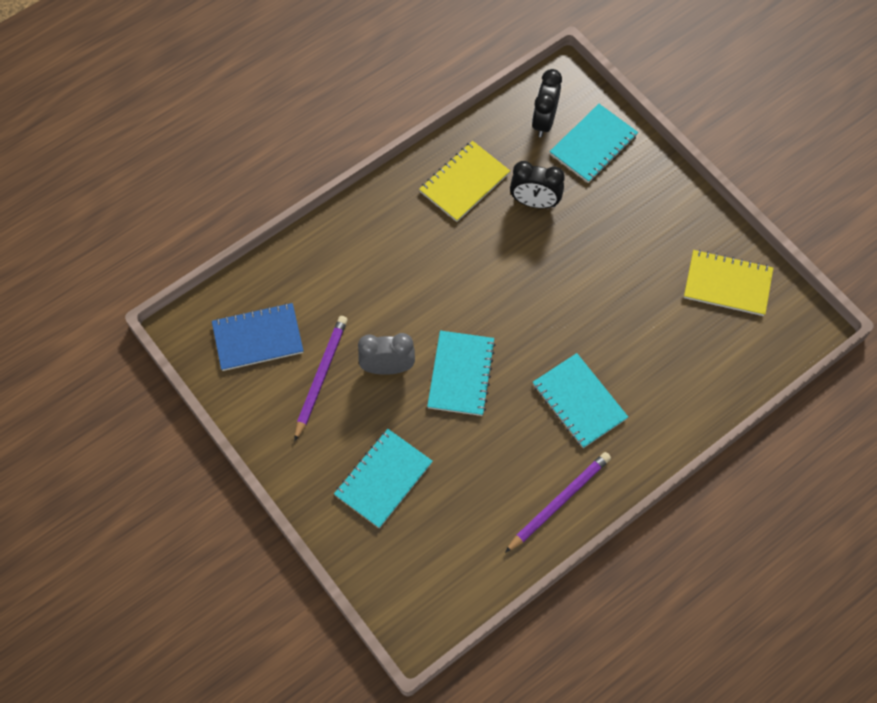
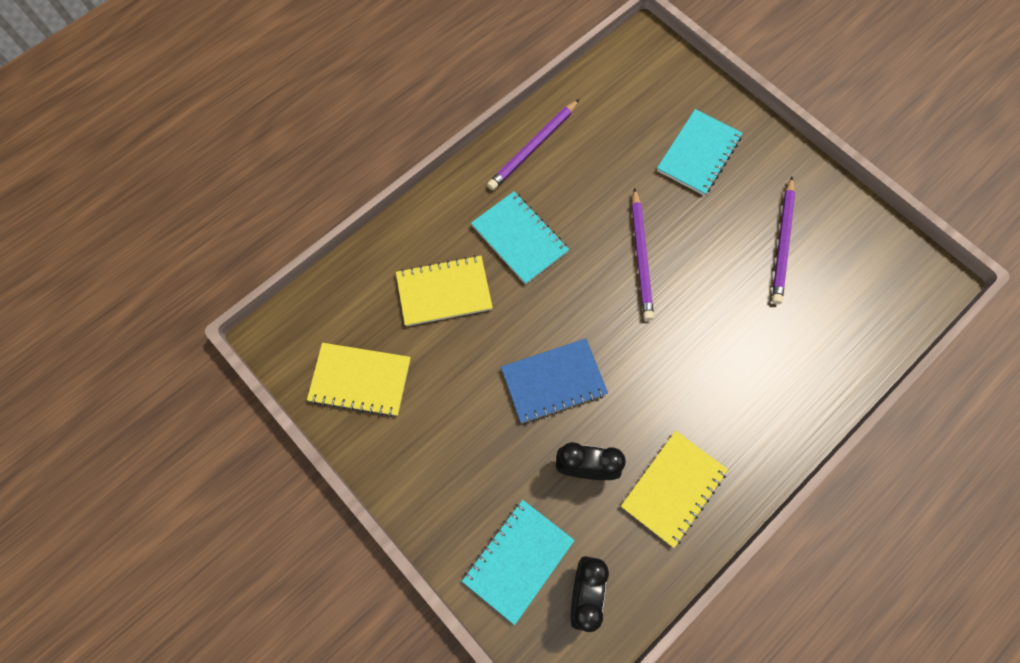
camera: 175 degrees right, 5 degrees up
blue notebook [212,303,303,371] -> blue notebook moved to [501,338,608,424]
grey clock [358,333,415,375] -> none
turquoise notebook [427,331,496,416] -> purple pencil [632,188,654,321]
none -> yellow notebook [396,255,493,326]

